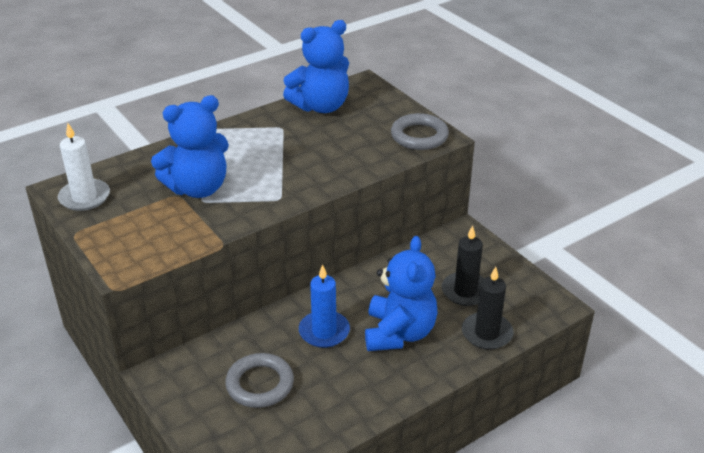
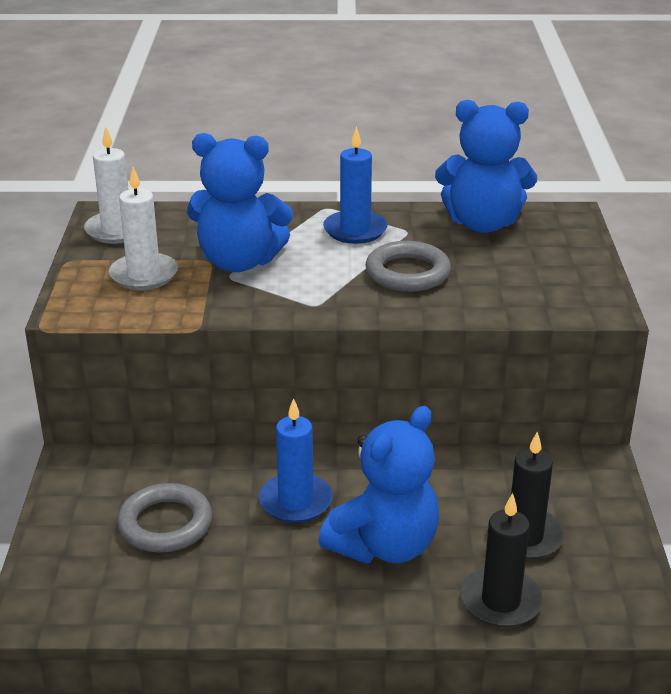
camera: 35 degrees right, 5 degrees down
grey ring [391,113,449,150] -> grey ring moved to [365,241,451,292]
none -> white candle [109,167,178,290]
none -> blue candle [323,126,388,244]

